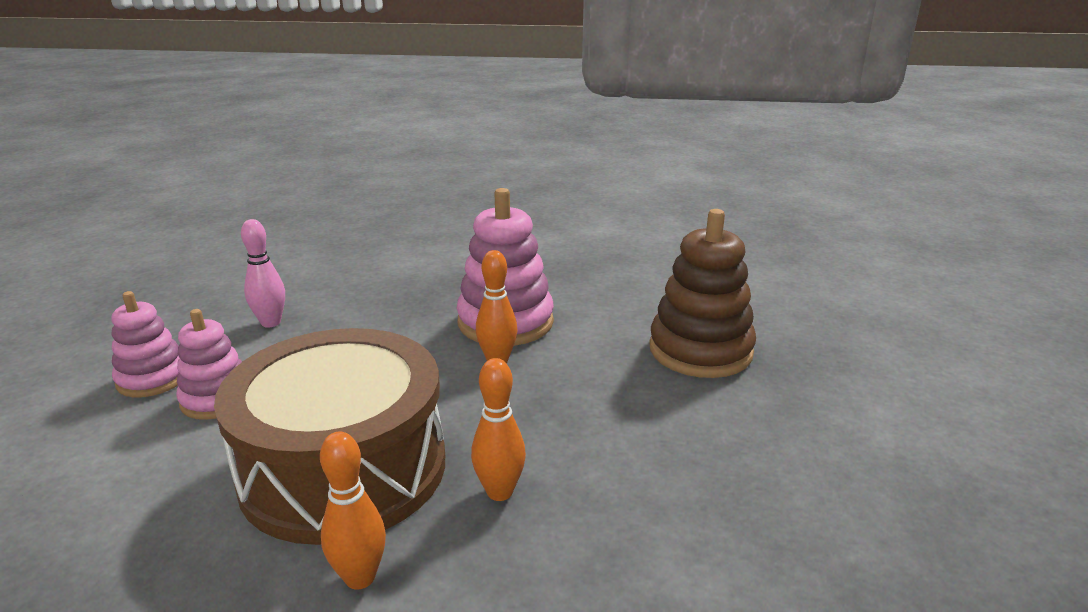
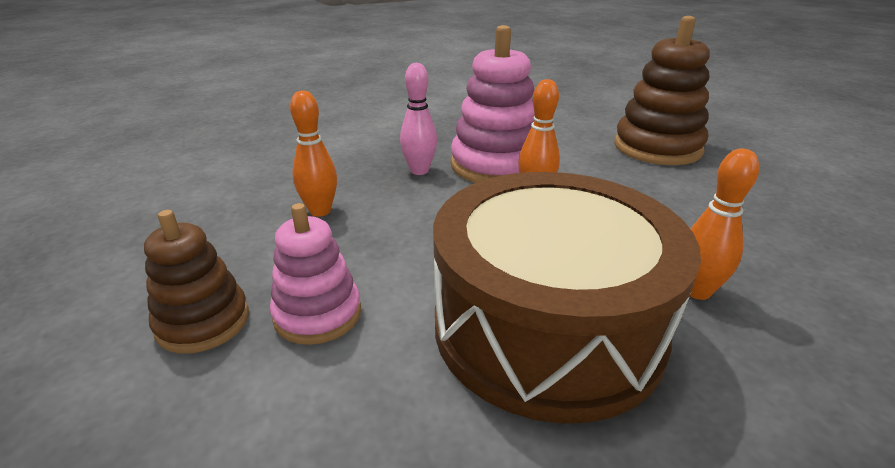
camera: 30 degrees left, 5 degrees up
pink stacking toy [111,291,179,397] -> brown stacking toy [144,210,249,354]
pink bowling pin [241,219,285,328] -> pink bowling pin moved to [400,63,437,175]
orange bowling pin [320,432,386,590] -> orange bowling pin moved to [290,90,337,217]

